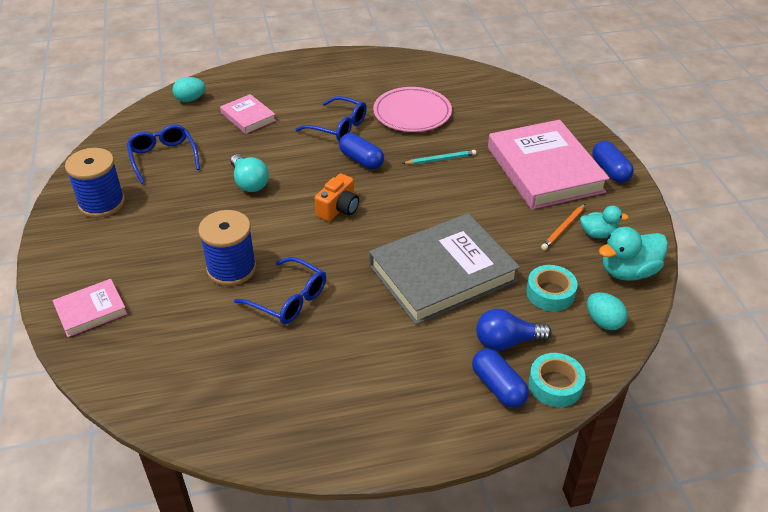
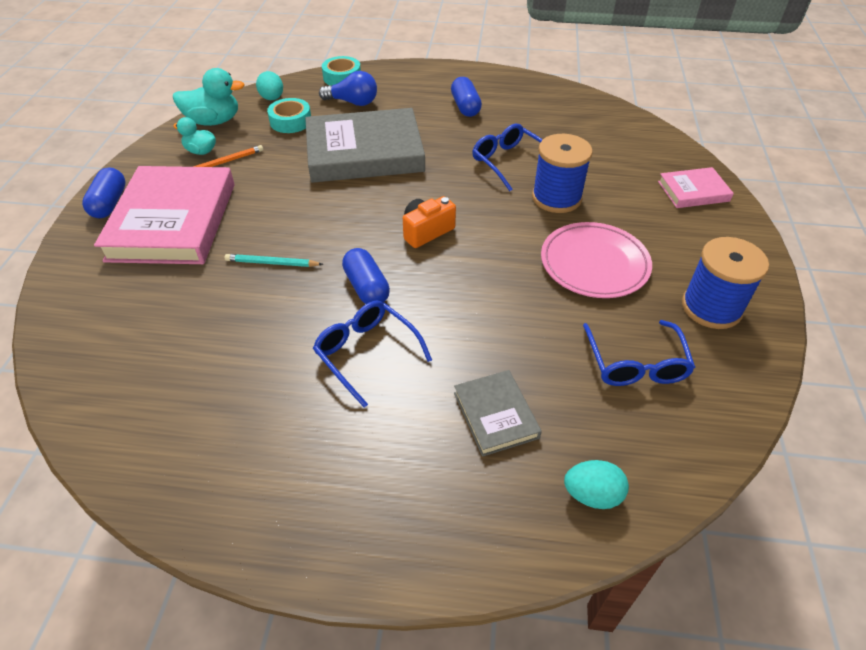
camera: 160 degrees left, 5 degrees up
pink book [220,94,276,134] -> grey book [454,370,542,457]
turquoise light bulb [231,154,269,192] -> none
pink plate [373,87,452,132] -> pink plate moved to [541,222,652,298]
blue capsule [472,349,529,408] -> blue capsule moved to [451,77,482,117]

